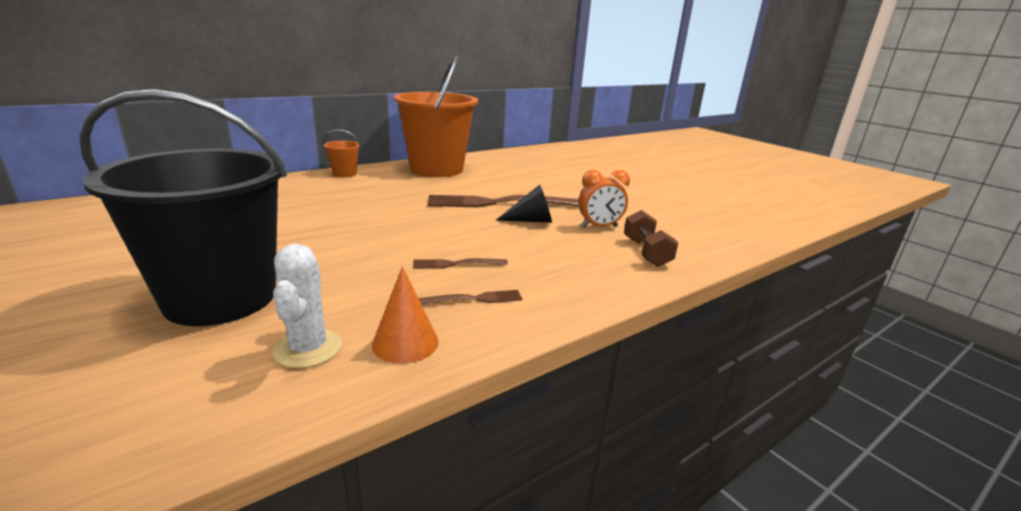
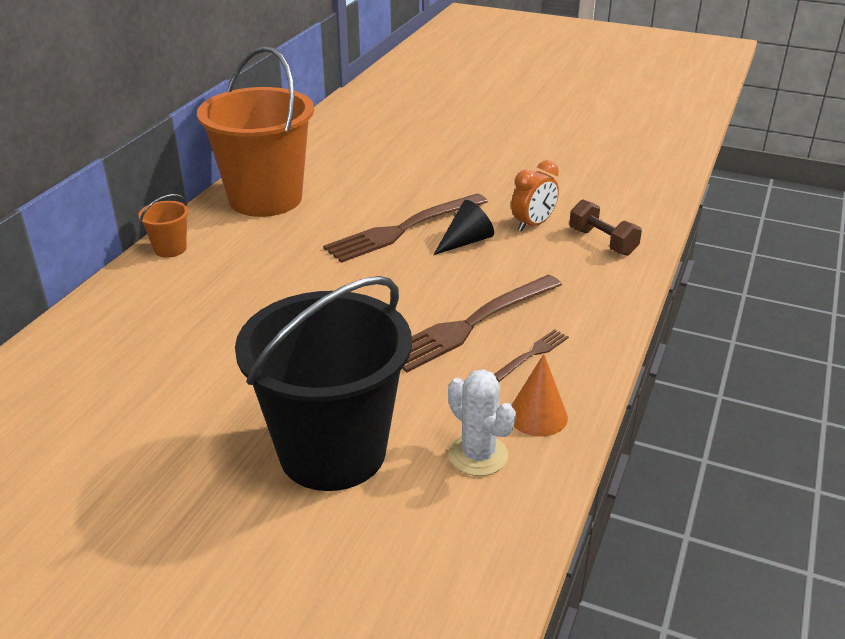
camera: 30 degrees left, 10 degrees up
brown fork [413,258,508,269] -> brown fork [403,275,562,372], size x2.16

